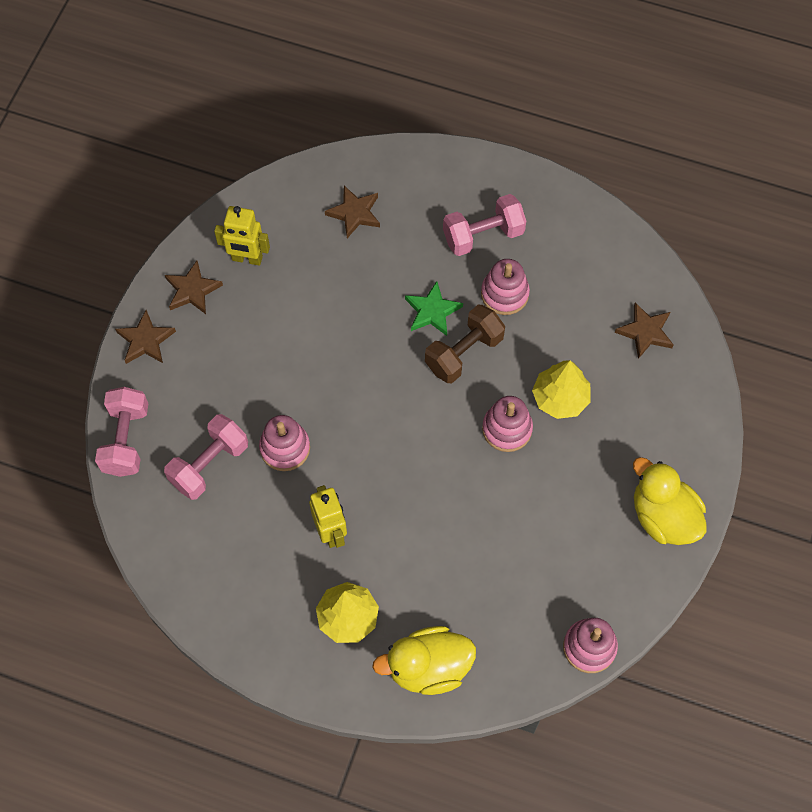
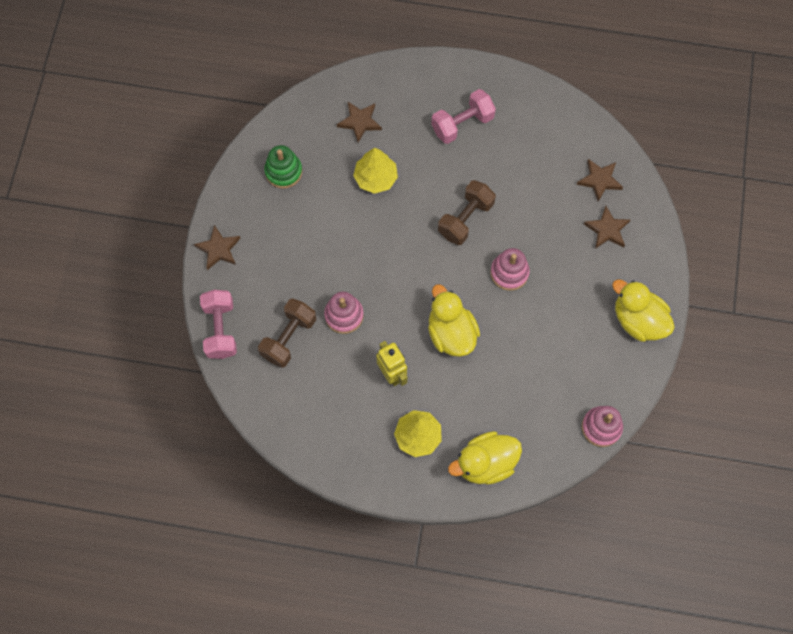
camera: 10 degrees left, 5 degrees up
pink dumbbell [164,414,248,500] -> brown dumbbell [258,298,316,368]
brown star [165,261,223,314] -> brown star moved to [584,206,631,249]
yellow robot [214,206,270,266] -> green stacking toy [264,145,302,189]
green star [405,281,463,336] -> none
pink stacking toy [481,259,530,315] -> none
yellow tree [532,360,590,419] -> yellow tree moved to [353,148,398,194]
none -> yellow duck [428,284,480,357]

